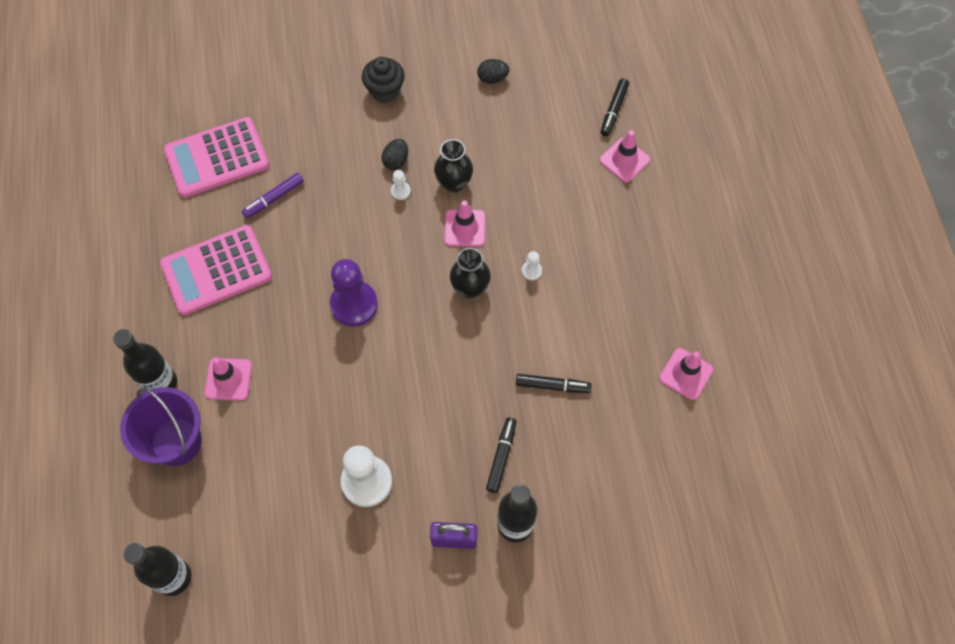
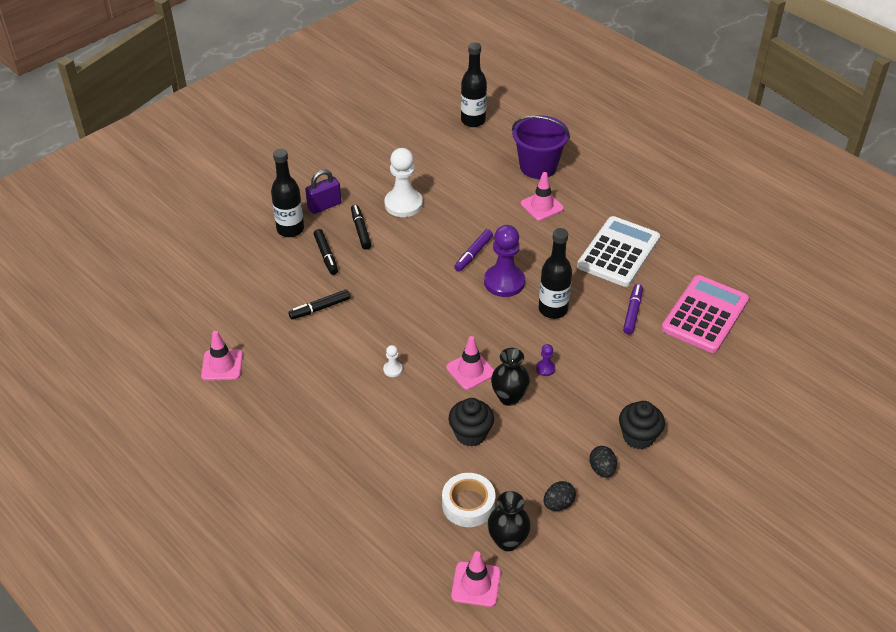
camera: 145 degrees right, 20 degrees down
black bottle [113,329,177,392] -> black bottle moved to [539,228,572,319]
pink calculator [160,225,272,315] -> white calculator [577,216,660,287]
black egg [381,139,408,170] -> black egg moved to [589,446,617,478]
white pawn [391,170,411,200] -> purple pawn [536,344,555,376]
black vase [450,248,491,299] -> black vase moved to [487,491,531,551]
pink traffic cone [599,130,650,182] -> pink traffic cone moved to [451,551,501,607]
black marker [600,79,629,136] -> black marker moved to [351,205,371,250]
none -> white tape [442,473,495,527]
none -> black cupcake [449,398,494,447]
none -> purple marker [454,229,493,272]

